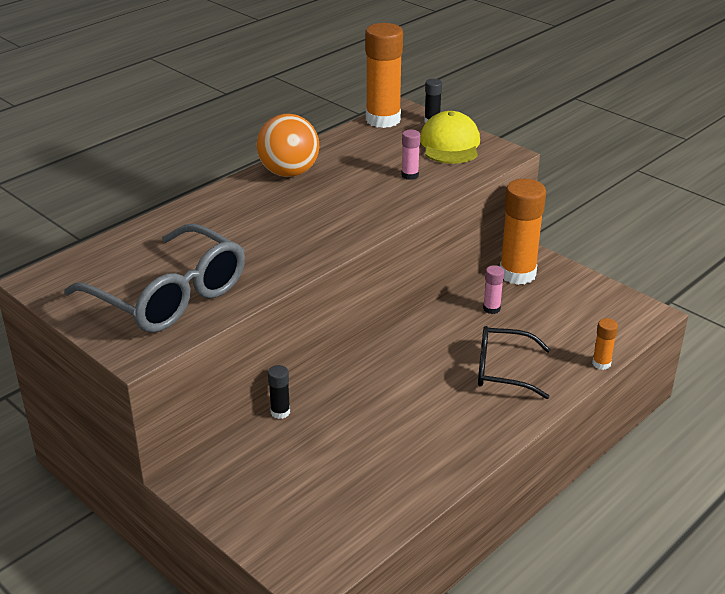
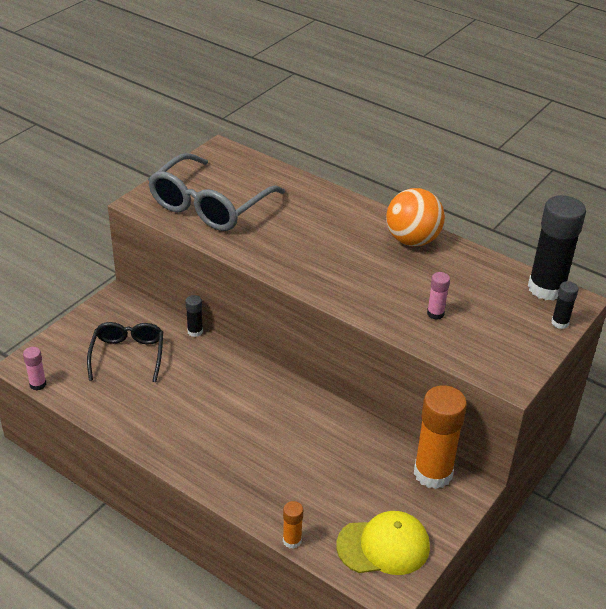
camera: 80 degrees right, 5 degrees up
orange glue stick [365,23,403,128] -> black glue stick [528,195,586,301]
yellow cap [420,111,480,164] -> yellow cap moved to [336,511,430,575]
black glasses [478,326,551,399] -> black glasses moved to [87,322,163,382]
pink glue stick [483,265,504,314] -> pink glue stick moved to [23,347,46,390]

